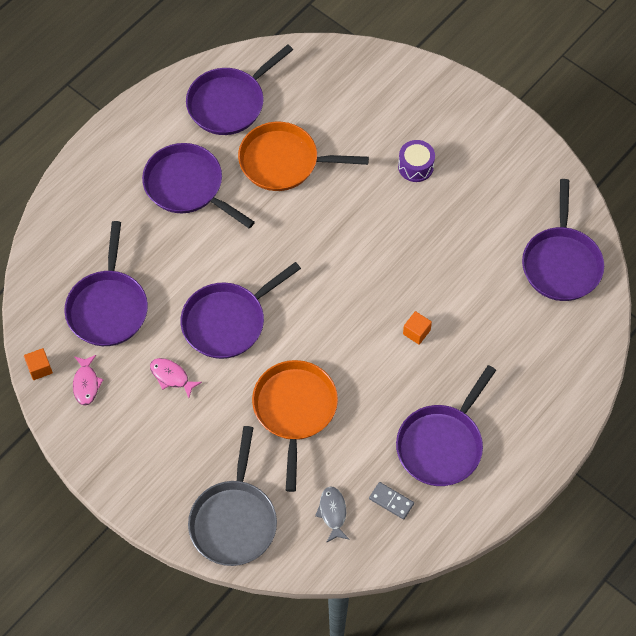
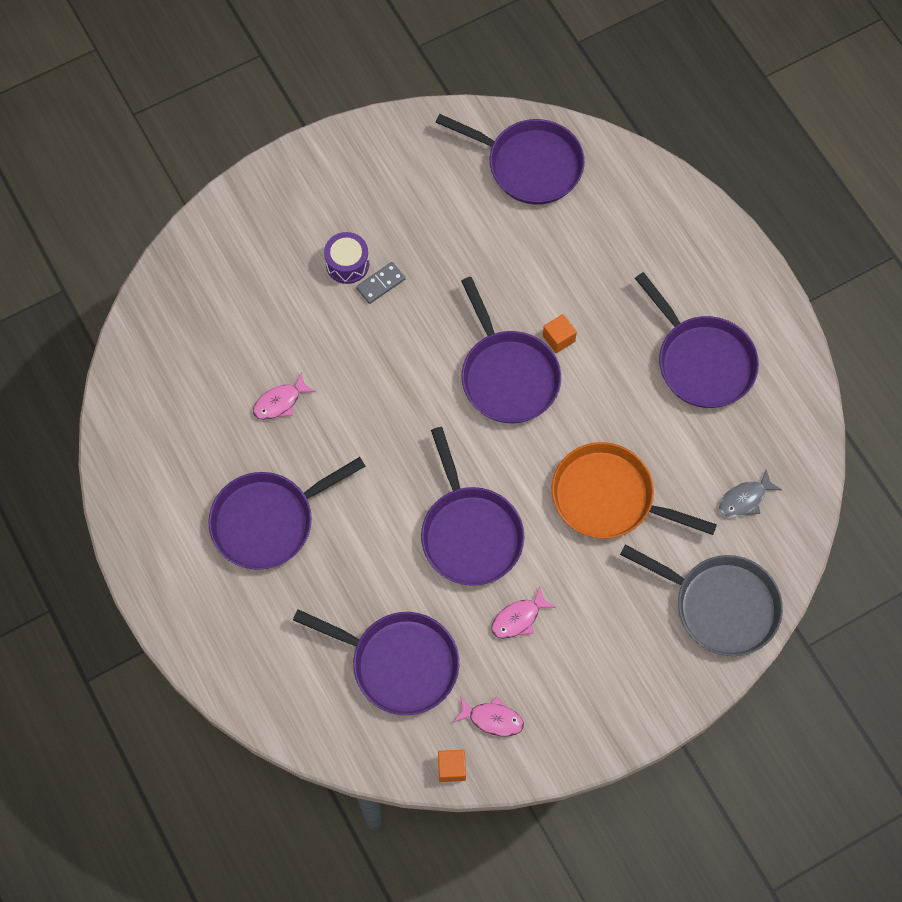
camera: 70 degrees left, 5 degrees up
purple pan [186,44,293,135] -> purple pan moved to [461,277,561,423]
orange pan [238,122,369,191] -> pink fish [253,372,316,420]
grey fish [315,486,349,543] -> grey fish turned 45 degrees counterclockwise [719,470,782,517]
grey domino [369,482,414,520] -> grey domino moved to [356,262,405,304]

